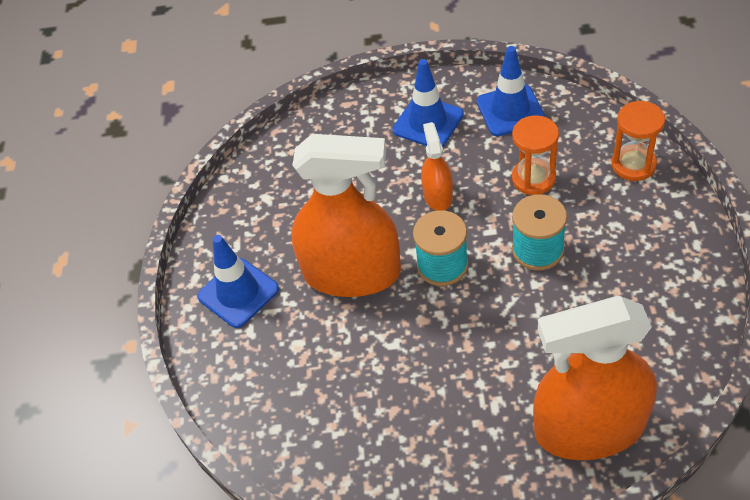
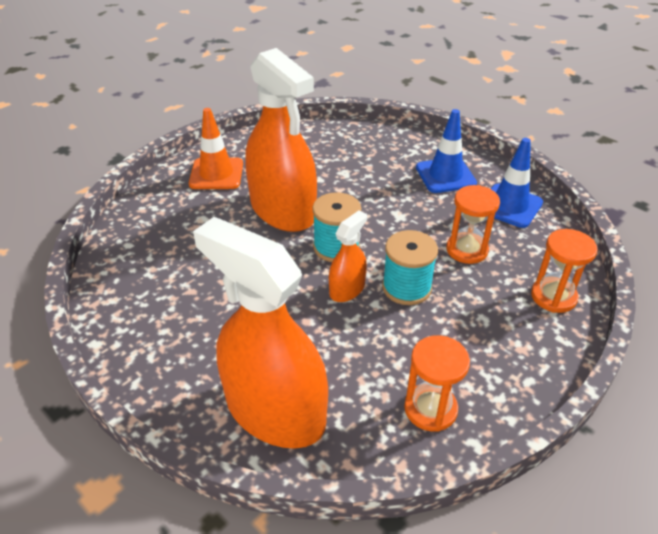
camera: 40 degrees right, 10 degrees down
blue traffic cone [197,235,279,328] -> orange traffic cone [189,108,243,189]
orange spray bottle [421,122,453,211] -> orange spray bottle moved to [329,210,367,302]
none -> orange hourglass [404,335,470,432]

